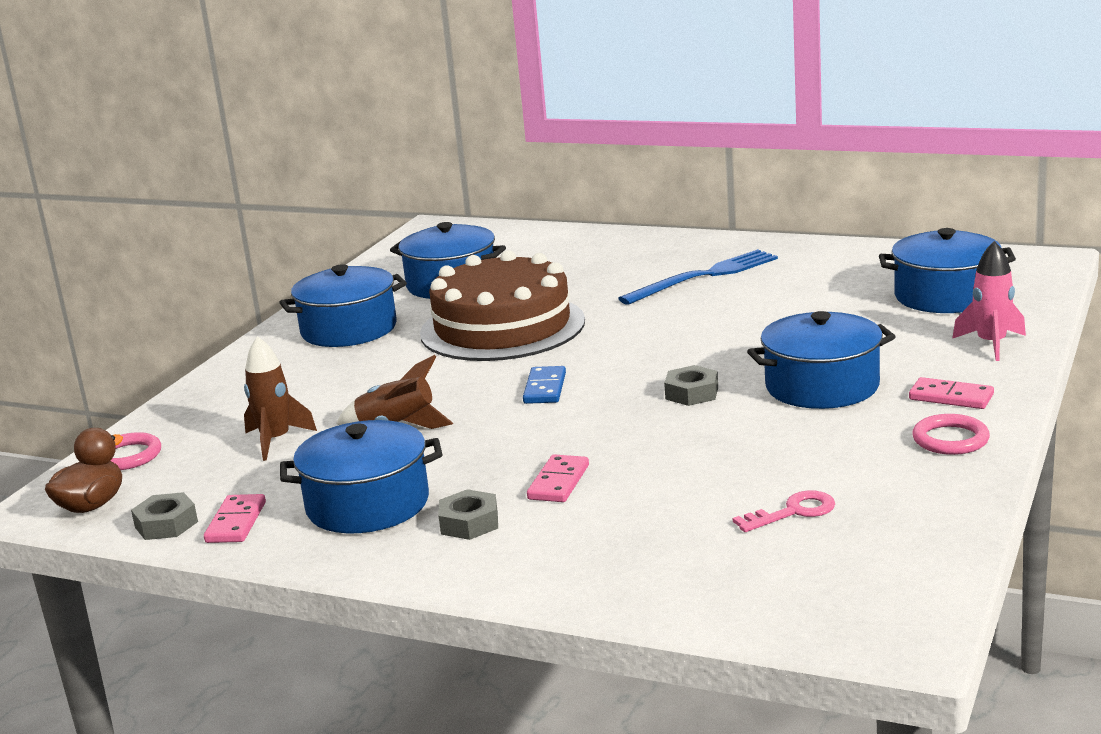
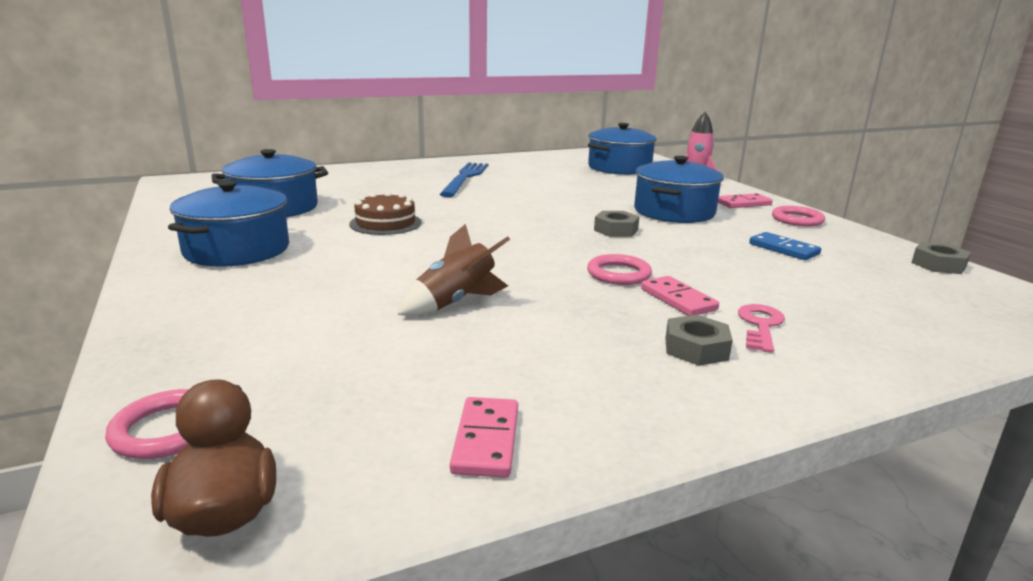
camera: 50 degrees left, 0 degrees up
grey nut [131,492,198,540] -> grey nut moved to [911,242,971,274]
pink domino [204,494,266,543] -> pink domino turned 45 degrees clockwise [450,397,518,478]
brown rocket [244,336,317,461] -> none
blue pot [280,420,442,533] -> none
brown cake [420,250,585,361] -> brown cake [349,192,422,235], size x0.48
blue domino [523,366,566,404] -> blue domino moved to [749,232,821,260]
pink key [733,490,835,532] -> pink key moved to [738,304,785,353]
none -> pink ring [587,254,652,285]

